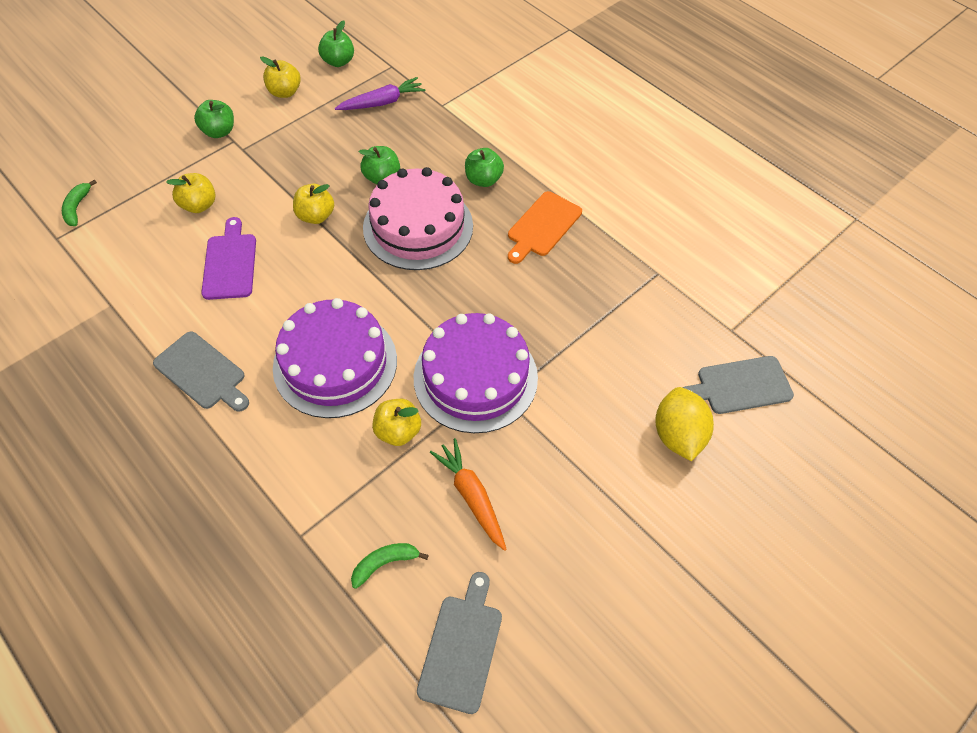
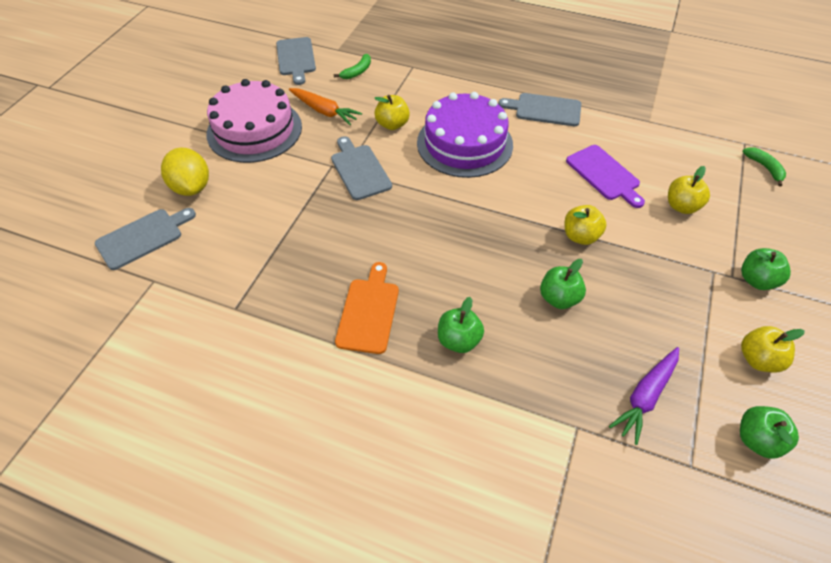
camera: 155 degrees right, 5 degrees down
pink cake [363,167,473,270] -> pink cake moved to [207,79,302,163]
purple cake [414,313,538,433] -> grey cutting board [331,136,392,200]

